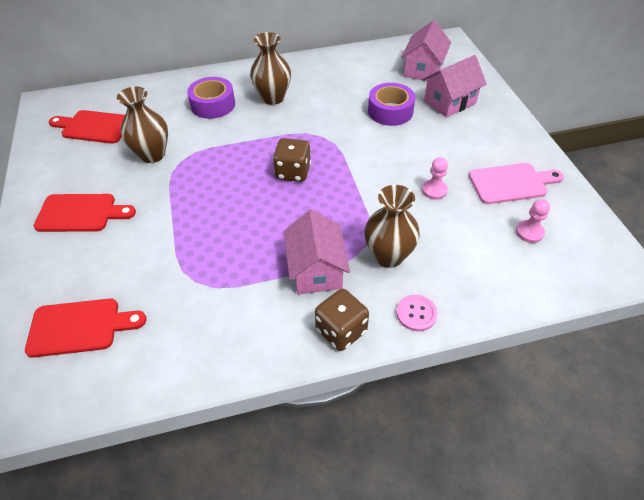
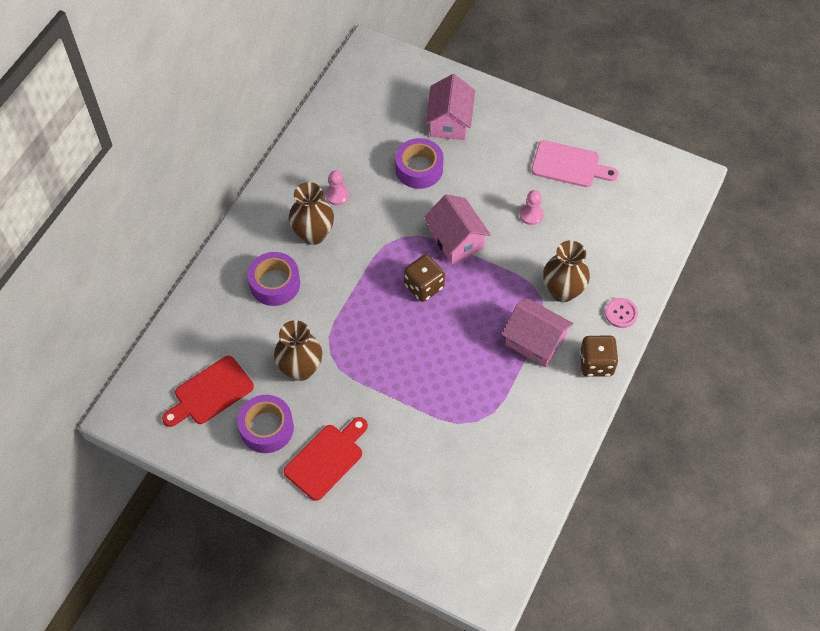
camera: 50 degrees left, 10 degrees up
red cutting board [25,298,147,358] -> none
pink house [401,20,451,81] -> pink house moved to [424,194,491,264]
pink cutting board [469,163,564,204] -> pink cutting board turned 75 degrees clockwise [531,140,619,187]
pink pawn [516,199,550,243] -> pink pawn moved to [326,171,349,205]
none -> purple tape [237,395,294,453]

